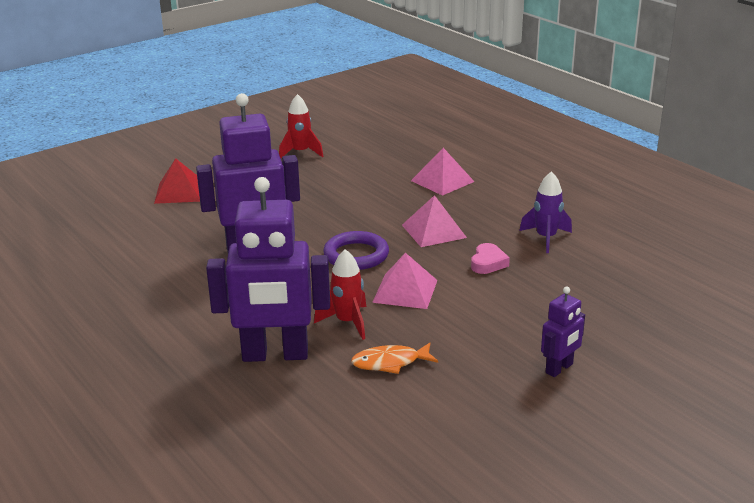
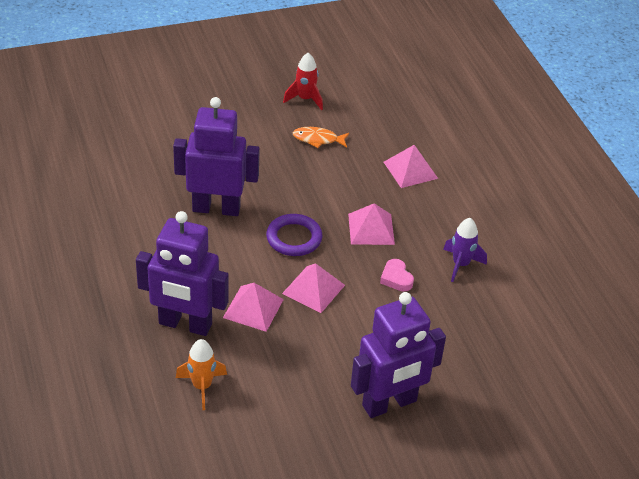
camera: 15 degrees right, 15 degrees up
red pyramid [154,158,200,204] -> none
red rocket [314,249,366,340] -> pink pyramid [223,283,284,332]
orange fish [351,343,438,374] -> orange fish moved to [293,127,349,148]
pink heart [471,243,510,274] -> pink heart turned 120 degrees clockwise [380,259,414,291]
purple robot [541,287,585,377] -> purple robot [351,292,446,418], size x2.09
none -> orange rocket [176,339,227,410]

